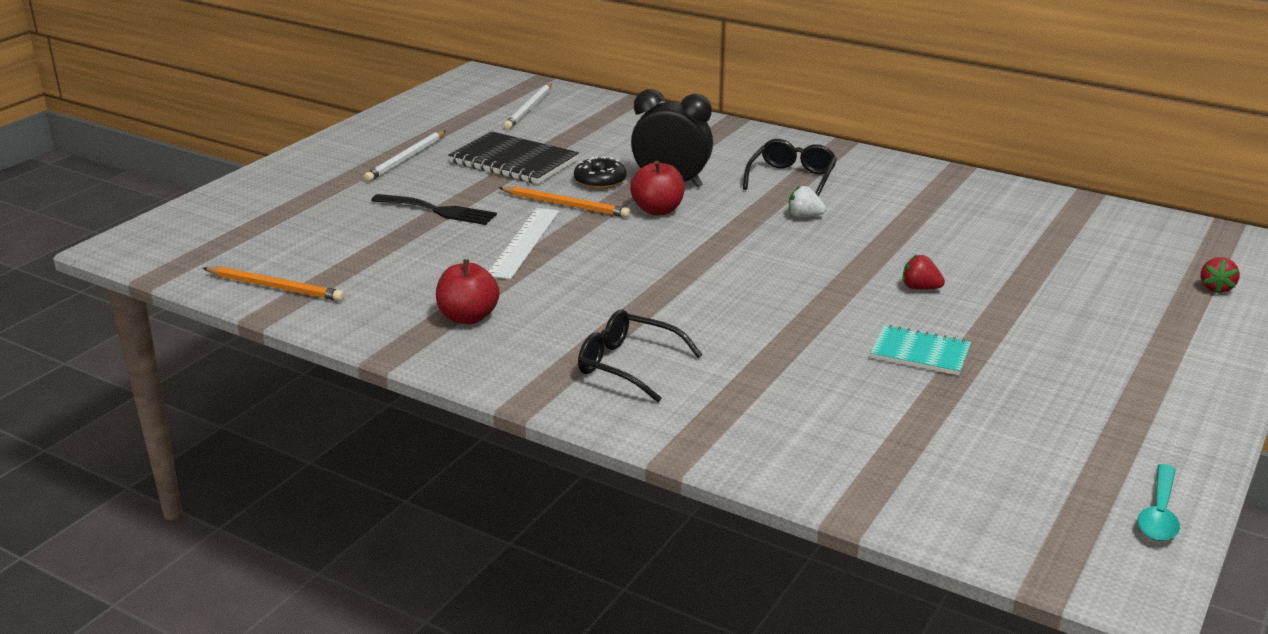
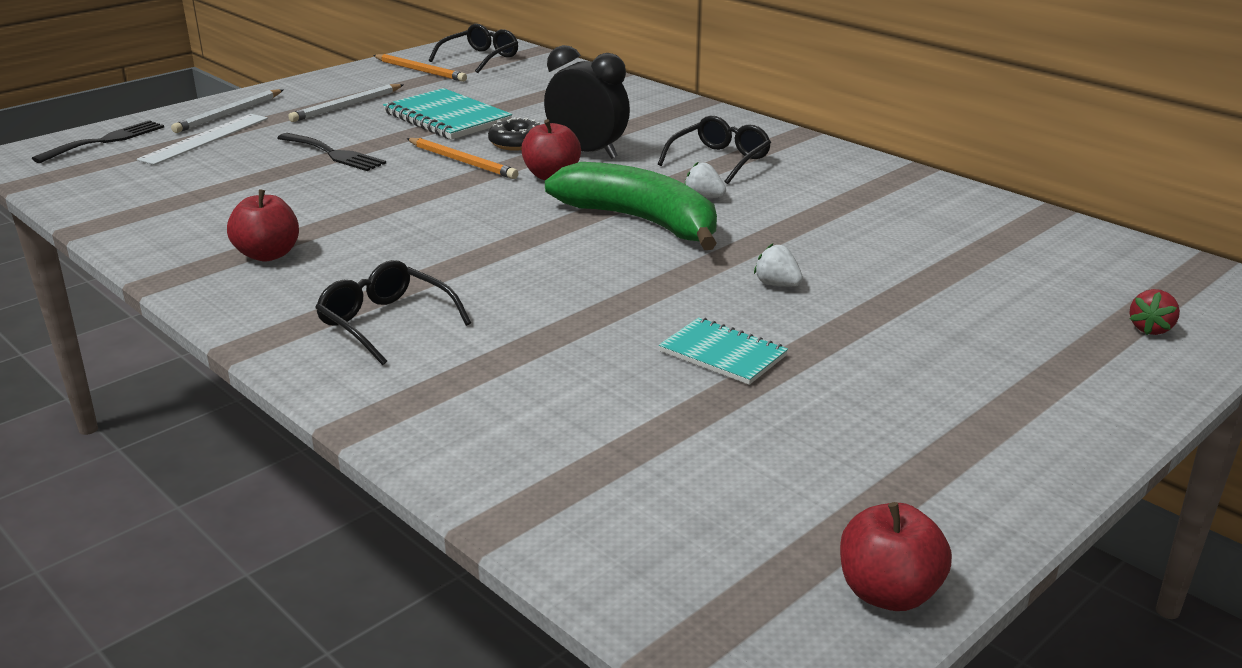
camera: 15 degrees right, 0 degrees up
orange pencil [203,266,345,301] -> orange pencil moved to [373,54,467,82]
black notebook [448,131,579,184] -> turquoise notebook [383,88,512,140]
white ruler [488,208,559,279] -> white ruler moved to [137,114,268,165]
white pencil [503,83,552,130] -> white pencil moved to [171,89,283,133]
red strawberry [902,255,945,290] -> white strawberry [754,244,803,287]
turquoise spoon [1137,464,1180,541] -> red apple [840,502,952,611]
none -> black fork [32,120,164,163]
none -> black glasses [429,24,518,73]
none -> green banana [545,162,717,250]

